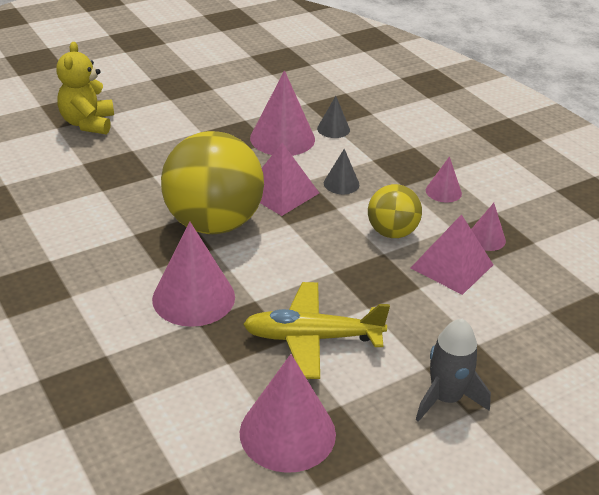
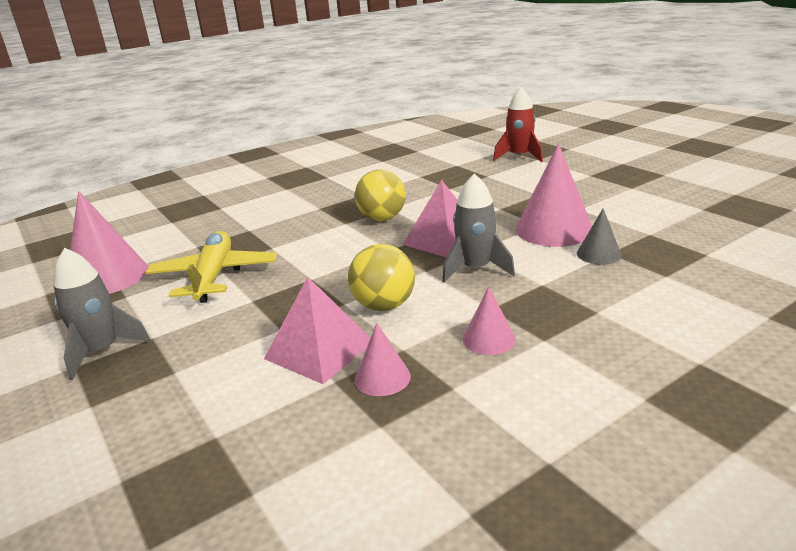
camera: 90 degrees right, 10 degrees down
yellow teddy bear [56,42,114,135] -> red rocket [493,87,543,162]
pink cone [152,222,235,327] -> none
yellow ball [161,131,264,234] -> yellow ball [355,169,406,221], size x0.54
grey cone [324,149,360,194] -> grey rocket [442,173,515,282]

